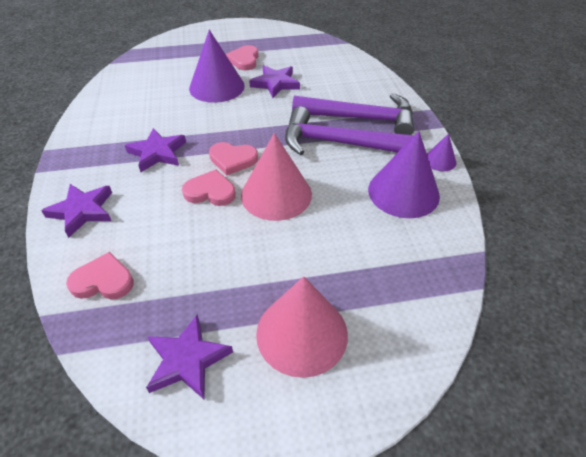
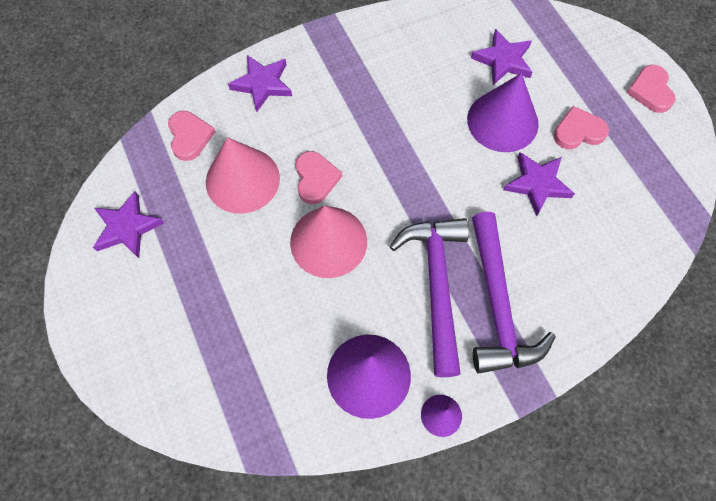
camera: 75 degrees right, 20 degrees up
purple star [125,128,186,172] -> purple star moved to [471,29,533,85]
pink heart [209,142,258,175] -> pink heart moved to [627,65,676,113]
pink cone [256,276,348,378] -> pink cone moved to [206,137,280,214]

